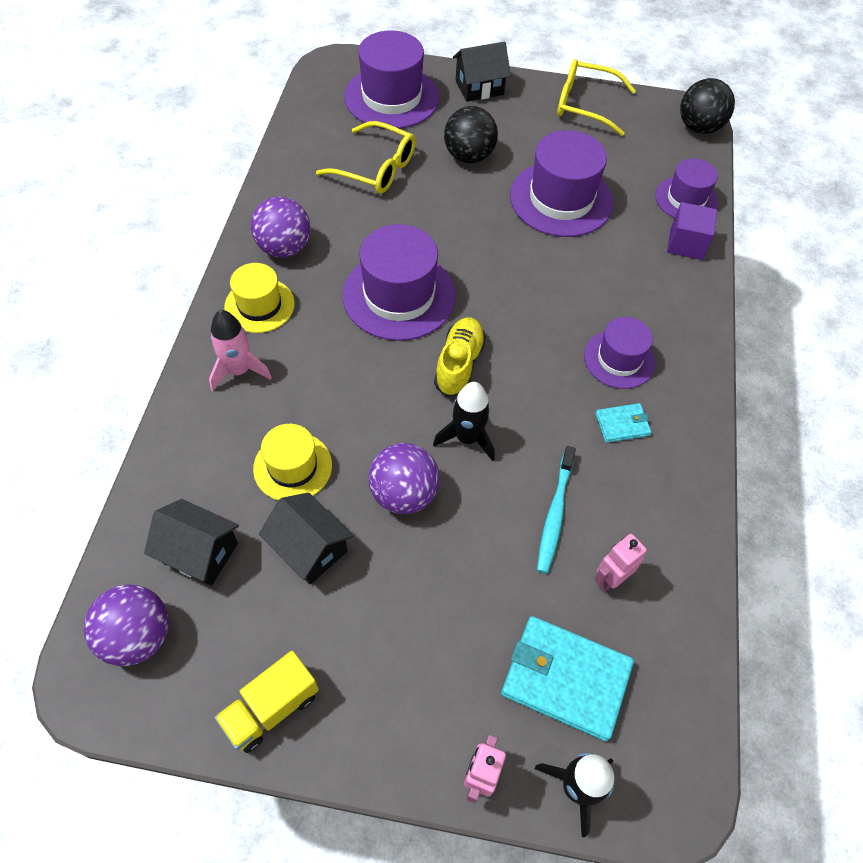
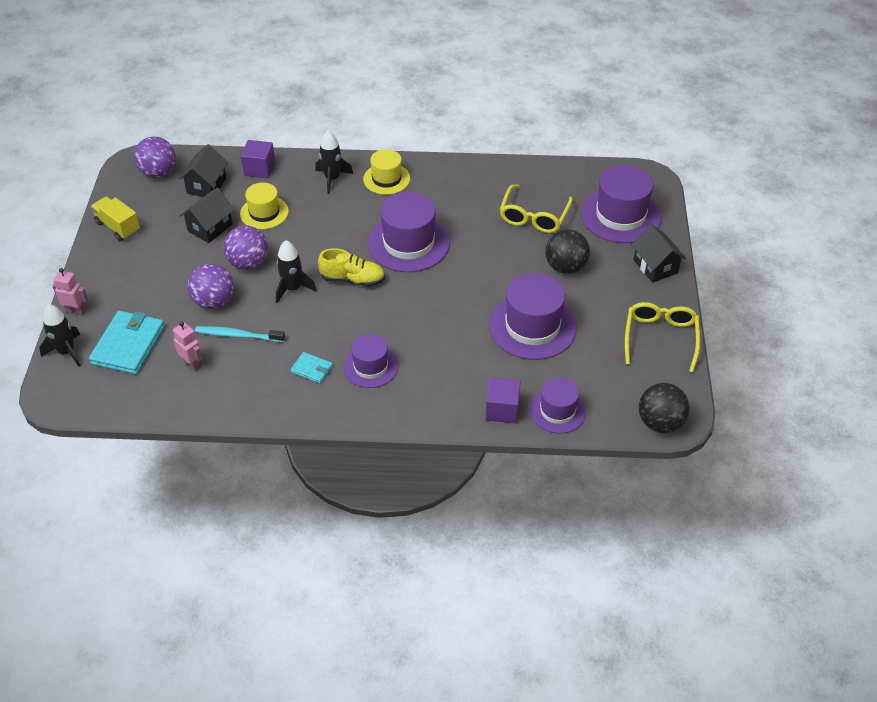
camera: 85 degrees right, 10 degrees down
pink rocket [209,310,272,392] -> black rocket [315,130,353,194]
purple ball [251,197,311,258] -> purple ball moved to [188,264,234,309]
turquoise wallet [595,403,651,443] -> turquoise wallet turned 45 degrees counterclockwise [291,352,333,384]
none -> purple cube [241,140,275,178]

